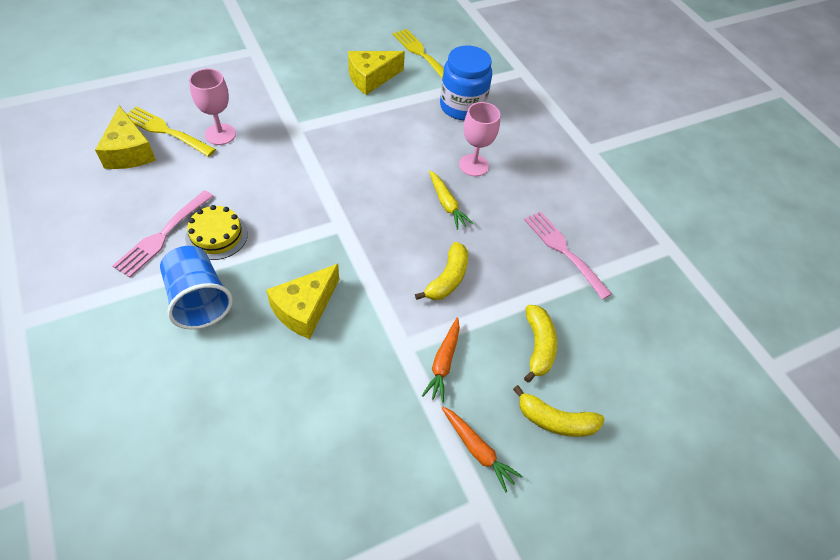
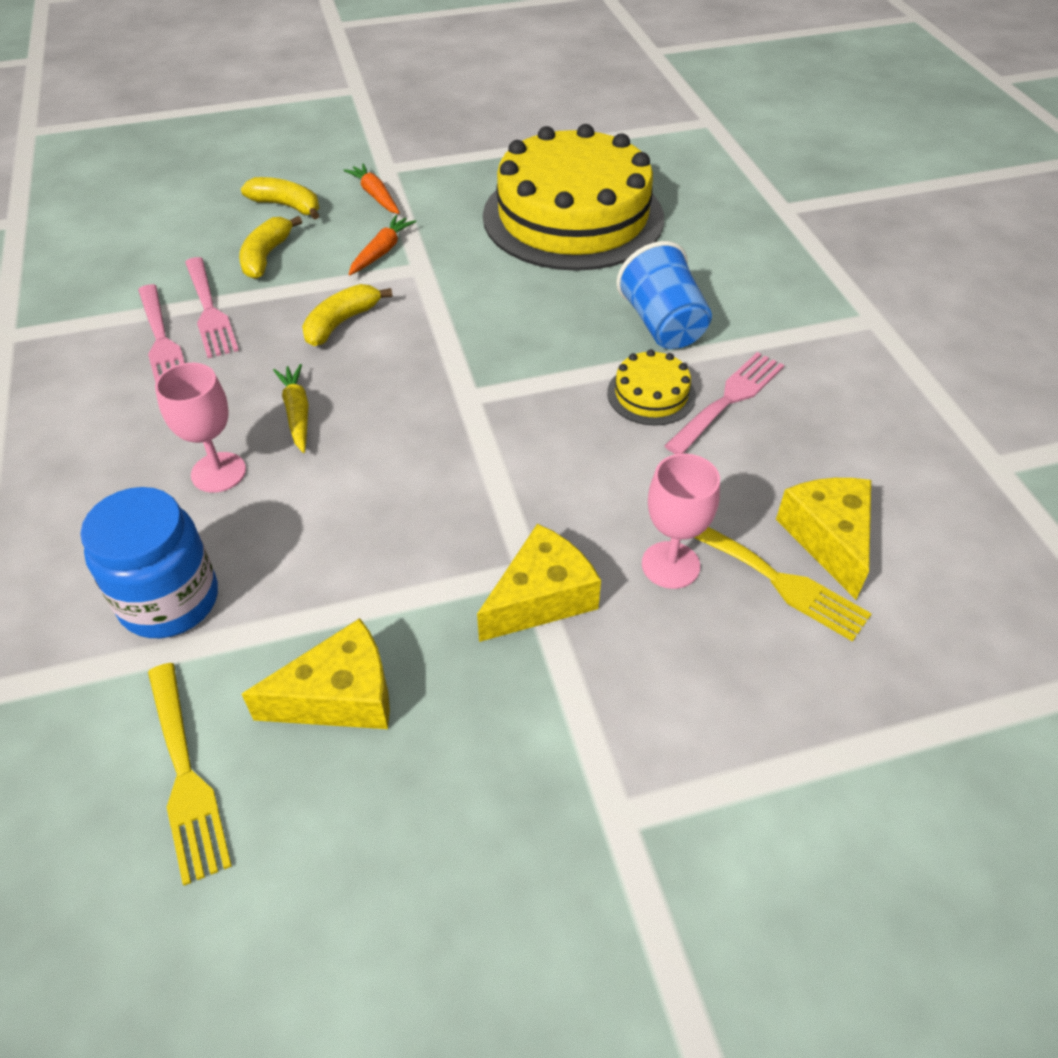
camera: 165 degrees left, 5 degrees down
yellow cheese [266,264,339,339] -> yellow cheese moved to [477,524,601,642]
none -> pink fork [185,257,239,358]
none -> yellow cake [483,124,664,271]

